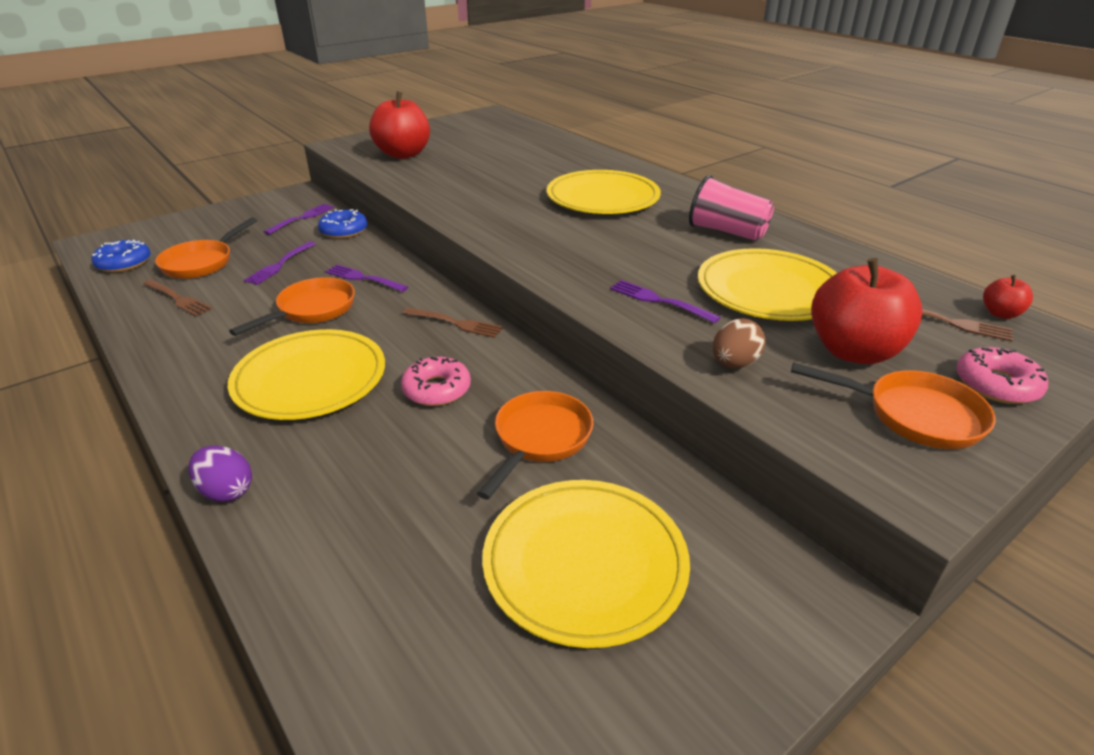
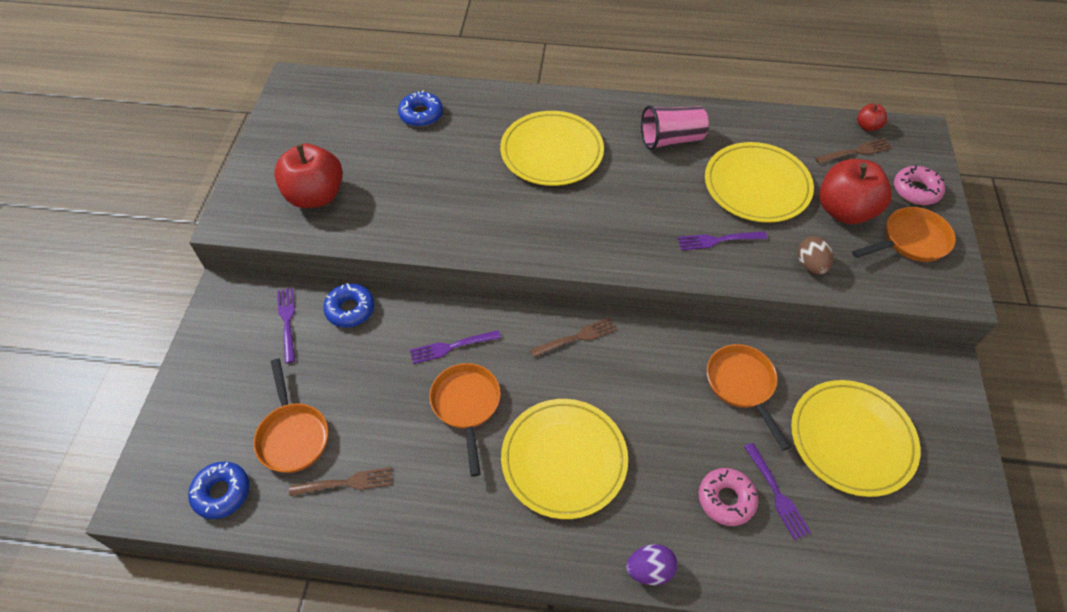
camera: 45 degrees left, 20 degrees up
purple fork [244,241,316,285] -> purple fork moved to [744,443,811,540]
pink donut [401,357,471,406] -> pink donut moved to [699,468,758,526]
none -> blue donut [398,91,443,127]

